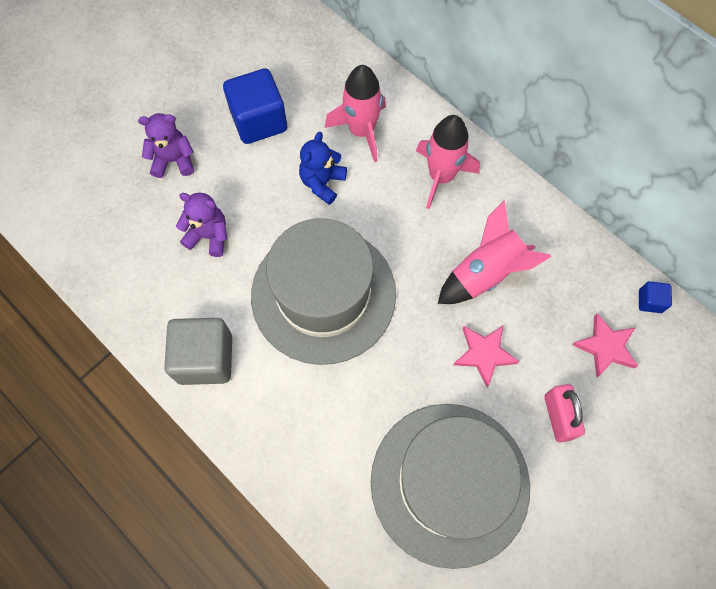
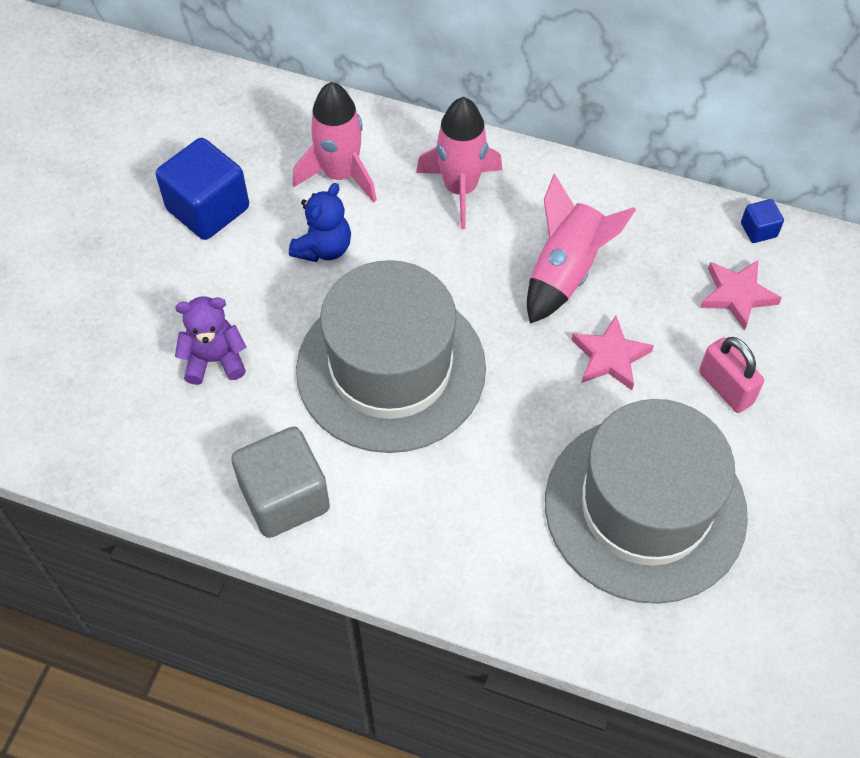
camera: 25 degrees left, 10 degrees down
purple teddy bear [138,113,194,178] -> none
blue teddy bear [299,132,347,205] -> blue teddy bear turned 150 degrees counterclockwise [289,183,351,262]

